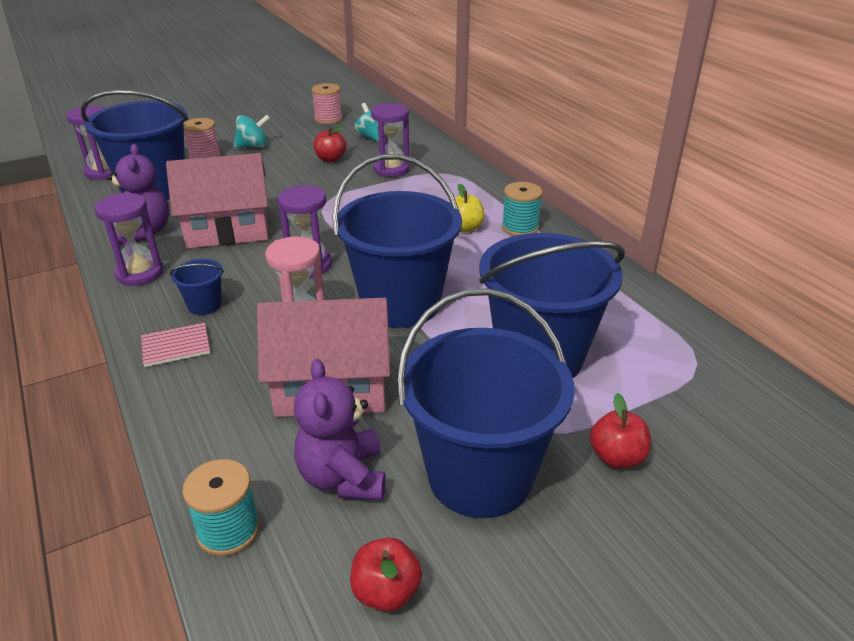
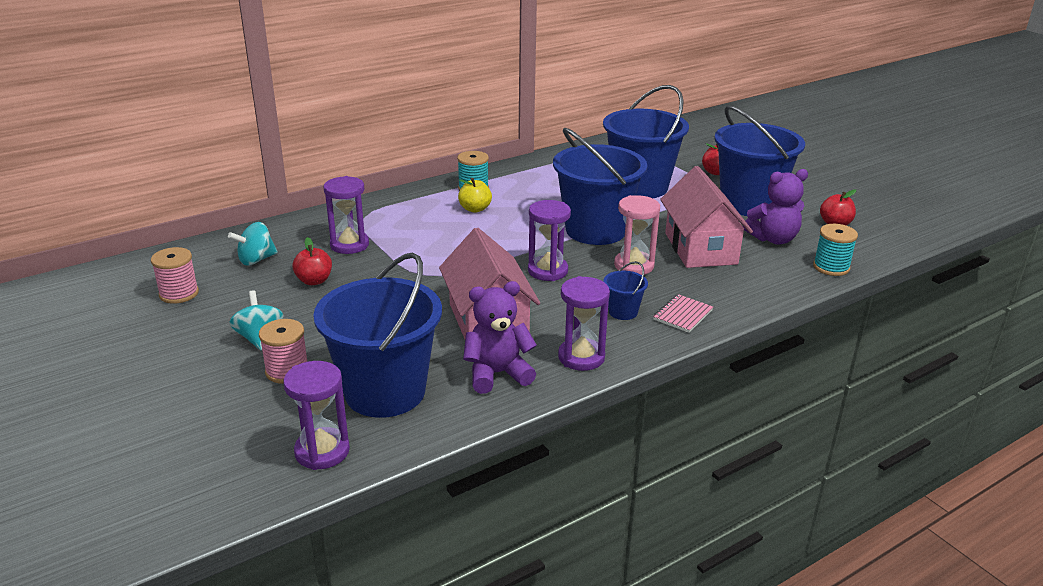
camera: 95 degrees left, 5 degrees down
pink notebook [141,322,210,367] -> pink notebook turned 60 degrees clockwise [653,294,713,333]

